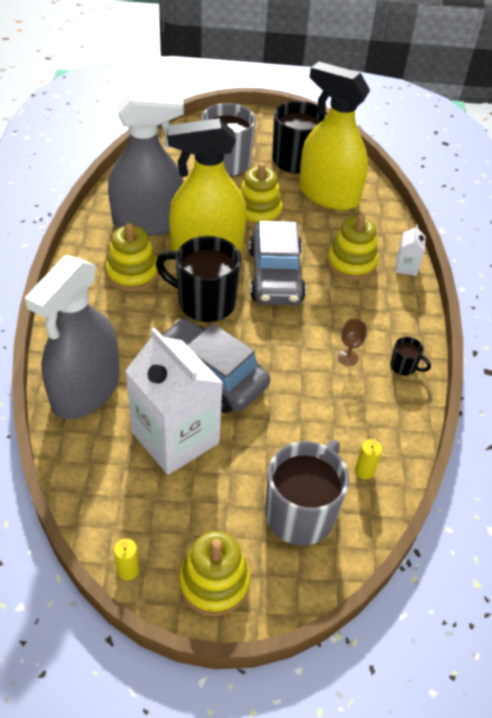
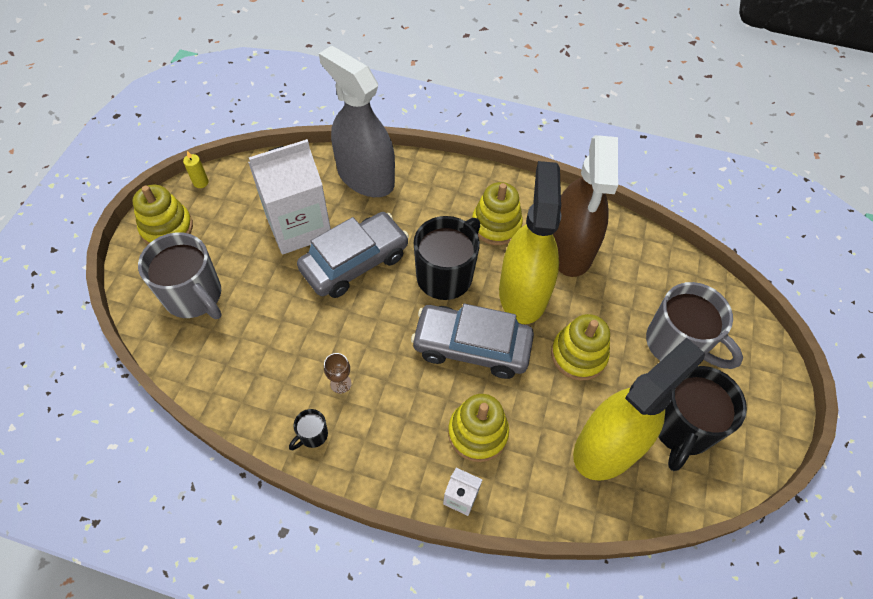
camera: 105 degrees right, 10 degrees up
grey spray bottle [108,91,184,236] -> brown spray bottle [553,135,618,277]
yellow candle [355,439,382,479] -> none

